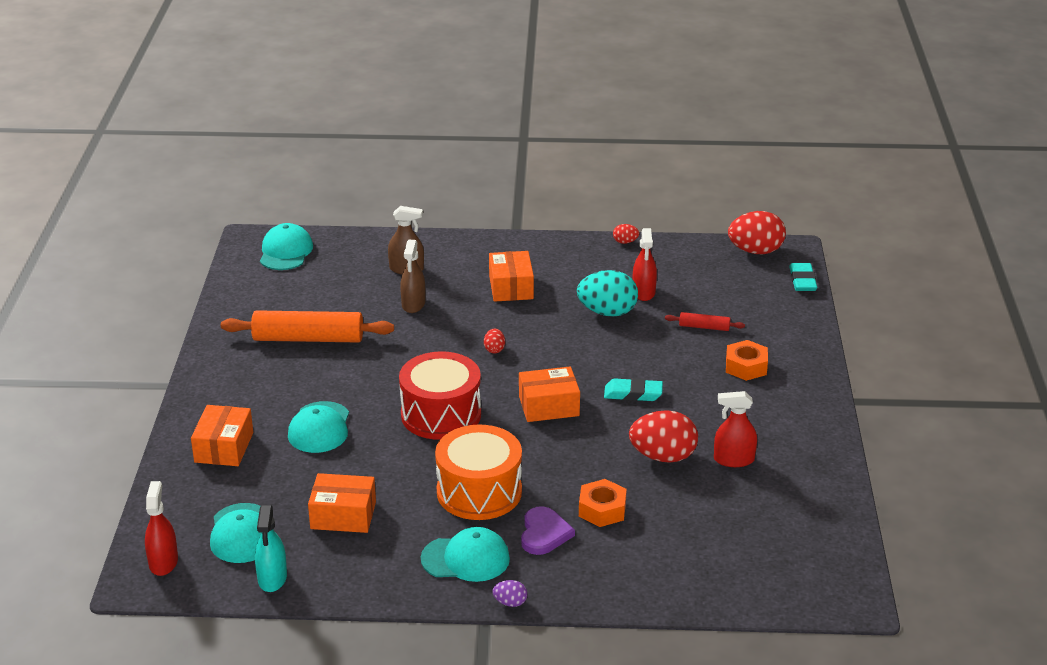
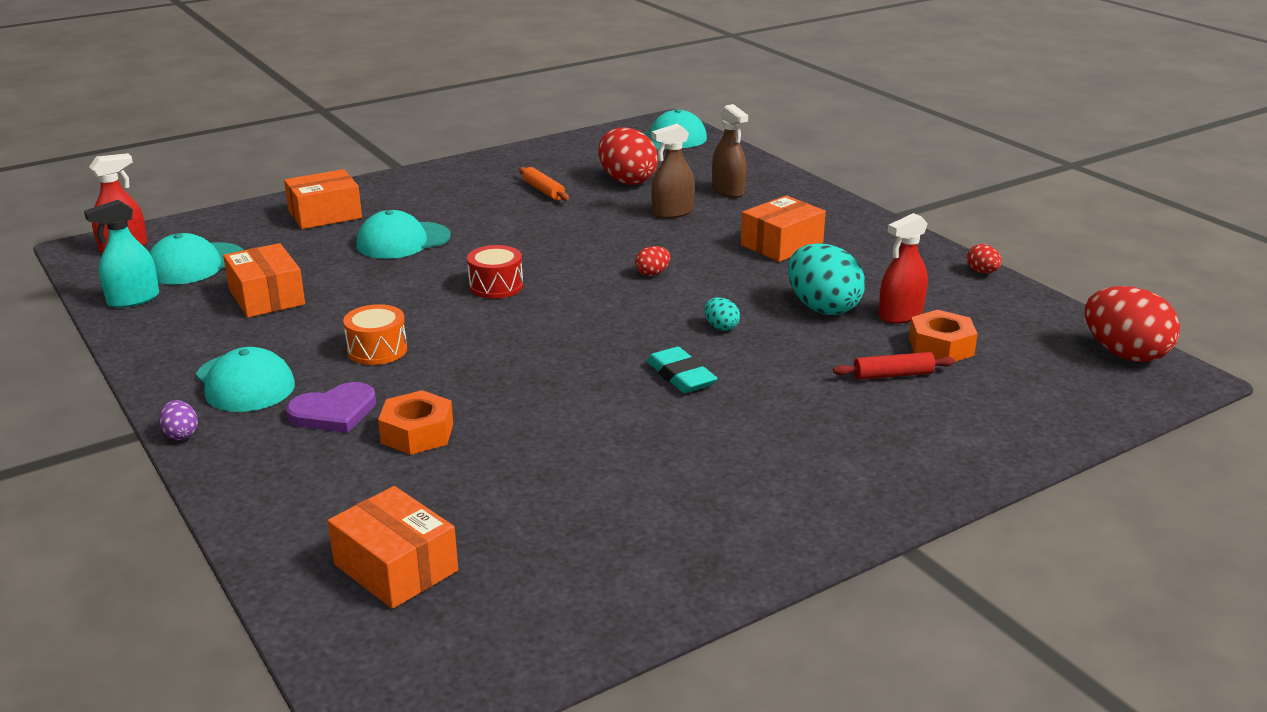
camera: 55 degrees right, 5 degrees down
orange rolling pin [221,310,394,343] -> orange rolling pin [519,167,569,201], size x0.47
red drum [399,351,481,440] -> red drum [467,245,523,299], size x0.53
orange drum [435,425,522,520] -> orange drum [343,304,407,365], size x0.53
orange box [519,367,580,422] -> orange box moved to [328,486,458,609]
red egg [629,410,698,463] -> red egg moved to [598,128,658,185]
red rolling pin [665,312,745,331] -> red rolling pin turned 75 degrees counterclockwise [833,352,955,380]
red spray bottle [714,391,757,467] -> none
orange nut [726,340,768,381] -> orange nut moved to [909,310,978,362]
turquoise eraser [789,263,817,291] -> none
none -> turquoise egg [704,297,740,331]

